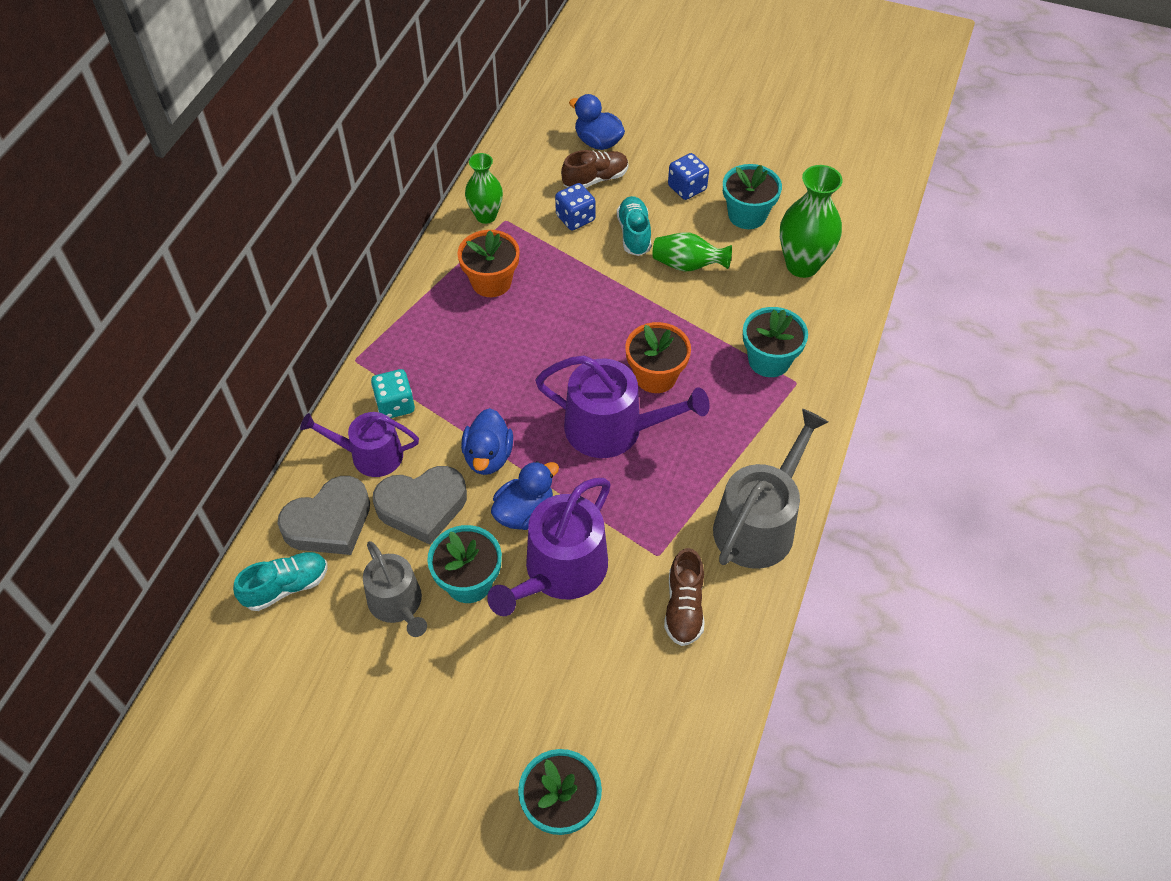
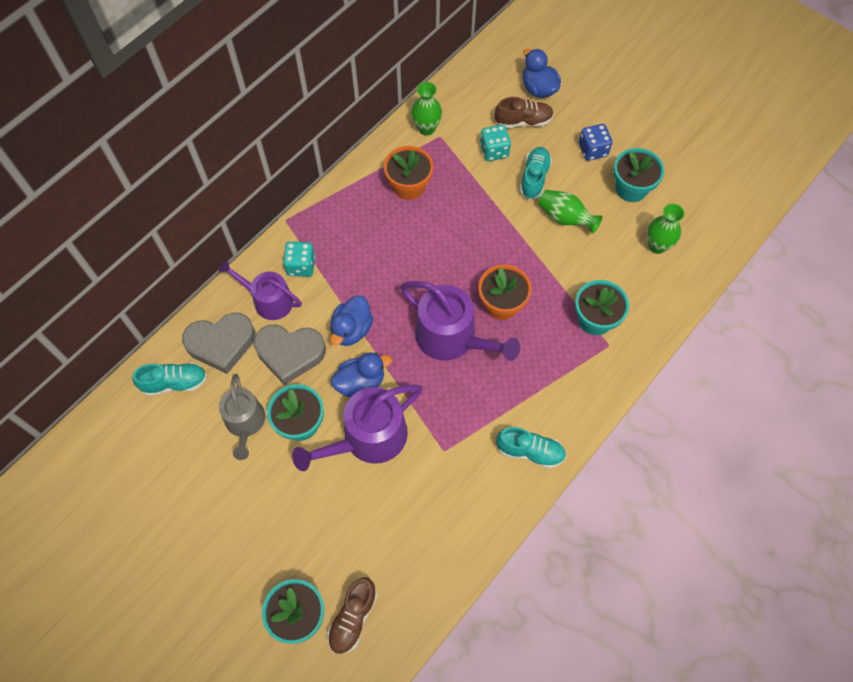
camera: 20 degrees right, 10 degrees up
blue dice [555,183,596,230] -> turquoise dice [480,125,511,161]
brown shoe [664,548,705,646] -> brown shoe moved to [327,577,377,654]
grey watering can [713,409,828,569] -> turquoise shoe [496,427,566,468]
green vase [780,165,843,278] -> green vase [647,204,684,254], size x0.64

